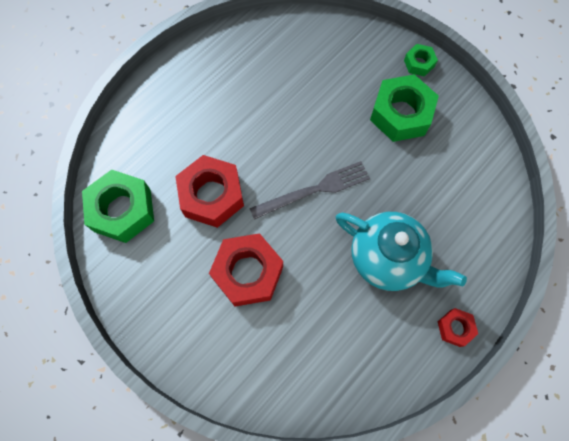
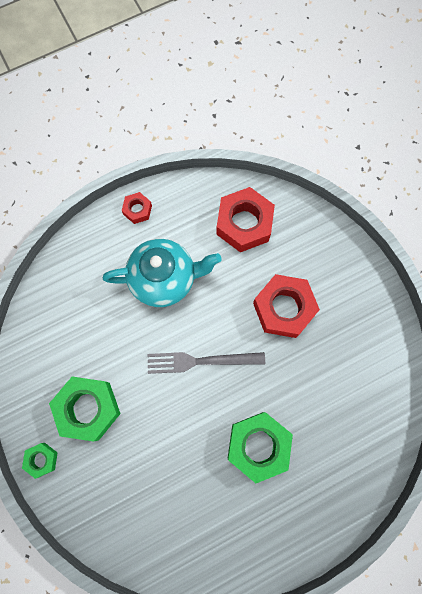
camera: 160 degrees left, 5 degrees up
green nut [82,170,154,243] -> green nut moved to [228,412,293,483]
red nut [175,155,244,228] -> red nut moved to [216,187,275,252]
turquoise teapot [336,212,467,291] -> turquoise teapot turned 120 degrees clockwise [103,239,222,307]

